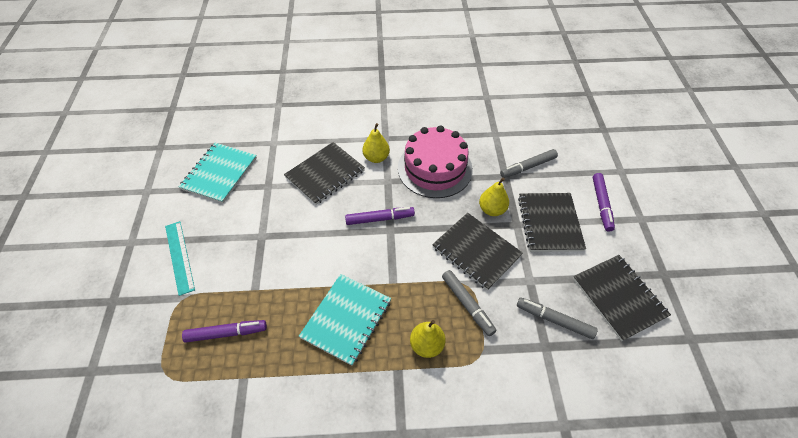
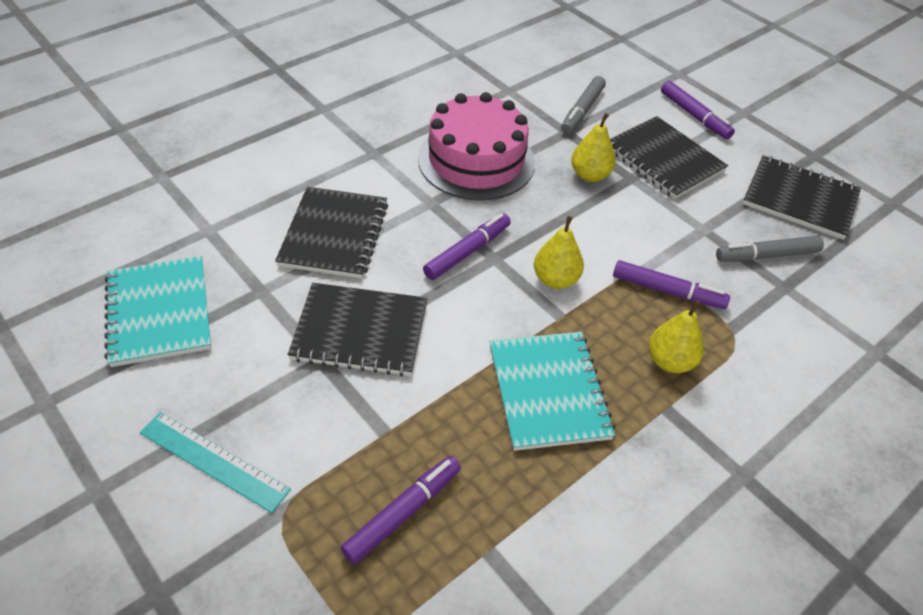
camera: 40 degrees left, 5 degrees down
yellow pear [362,123,390,163] -> yellow pear moved to [534,216,584,289]
black notebook [432,213,523,291] -> black notebook moved to [288,283,428,376]
grey marker [442,270,497,336] -> purple marker [613,260,730,309]

